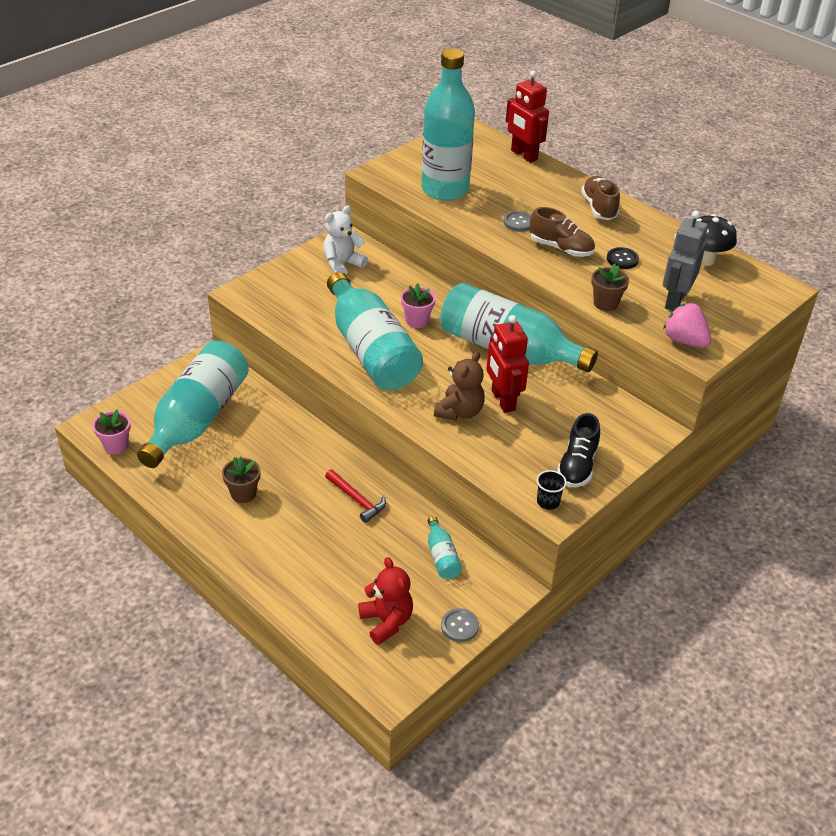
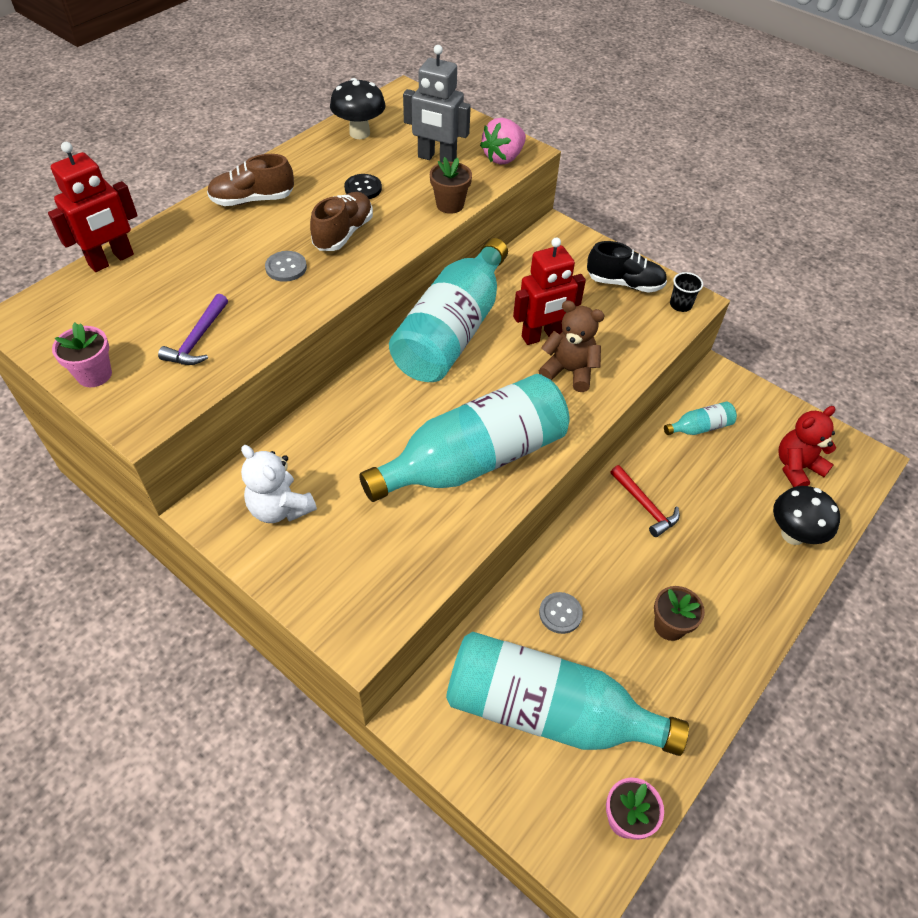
camera: 95 degrees left, 10 degrees up
red hammer [325,469,386,523] -> red hammer turned 105 degrees clockwise [610,465,680,537]
pink flower pot [401,283,436,328] -> pink flower pot moved to [52,322,112,387]
turquoise bottle [421,49,475,201] -> purple hammer [158,294,228,365]
grey button [441,608,479,642] -> grey button moved to [539,592,583,634]
none -> black mushroom [773,486,840,545]

